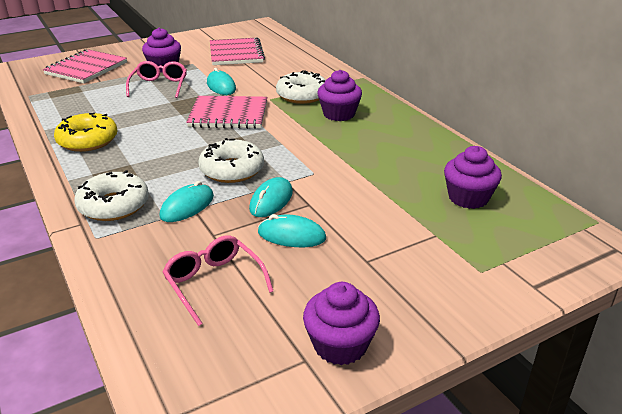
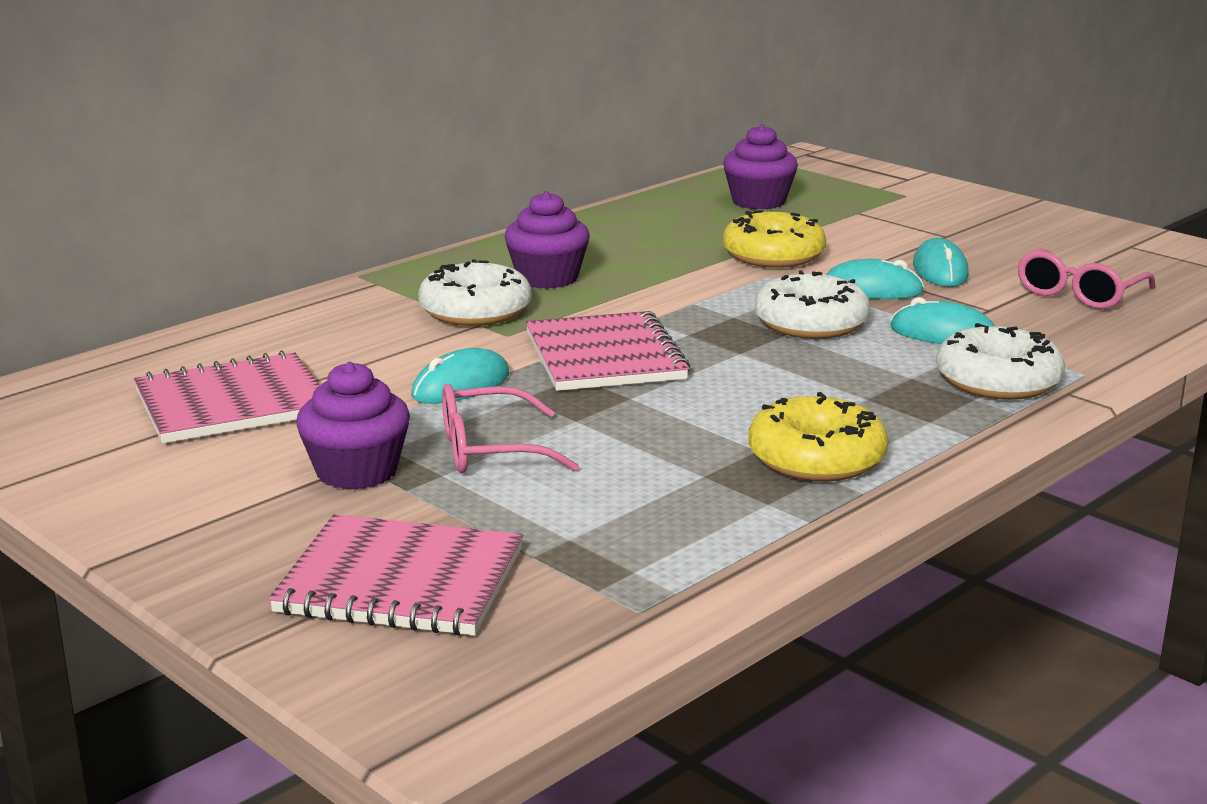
camera: 105 degrees left, 10 degrees down
purple cupcake [303,282,380,365] -> none
none -> yellow donut [723,210,826,268]

